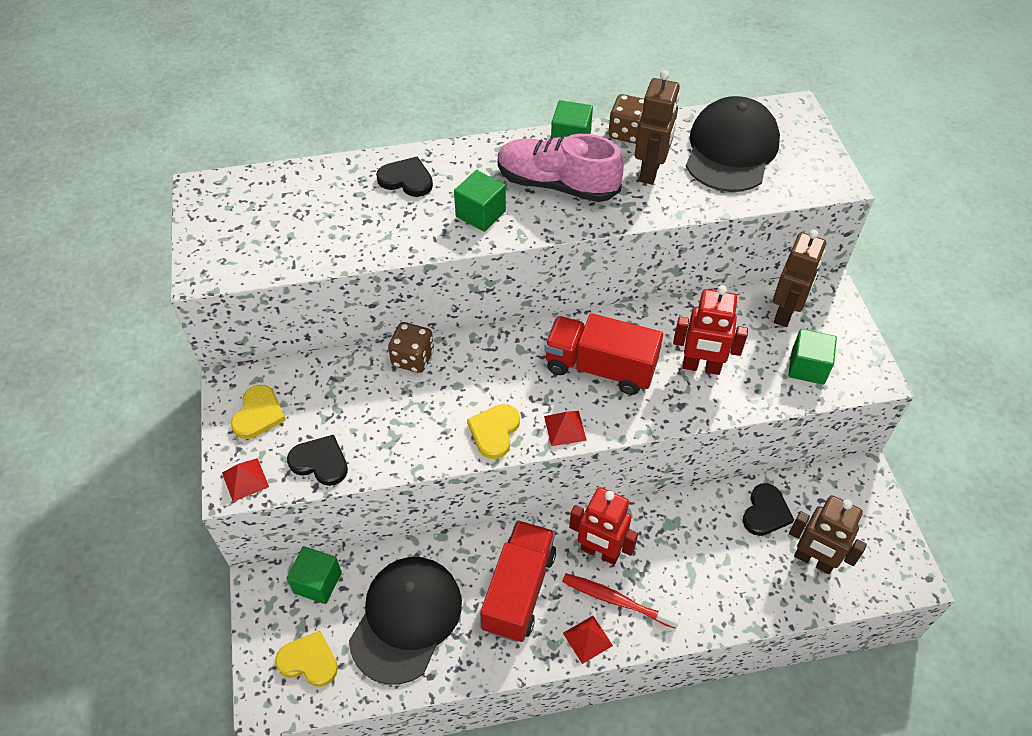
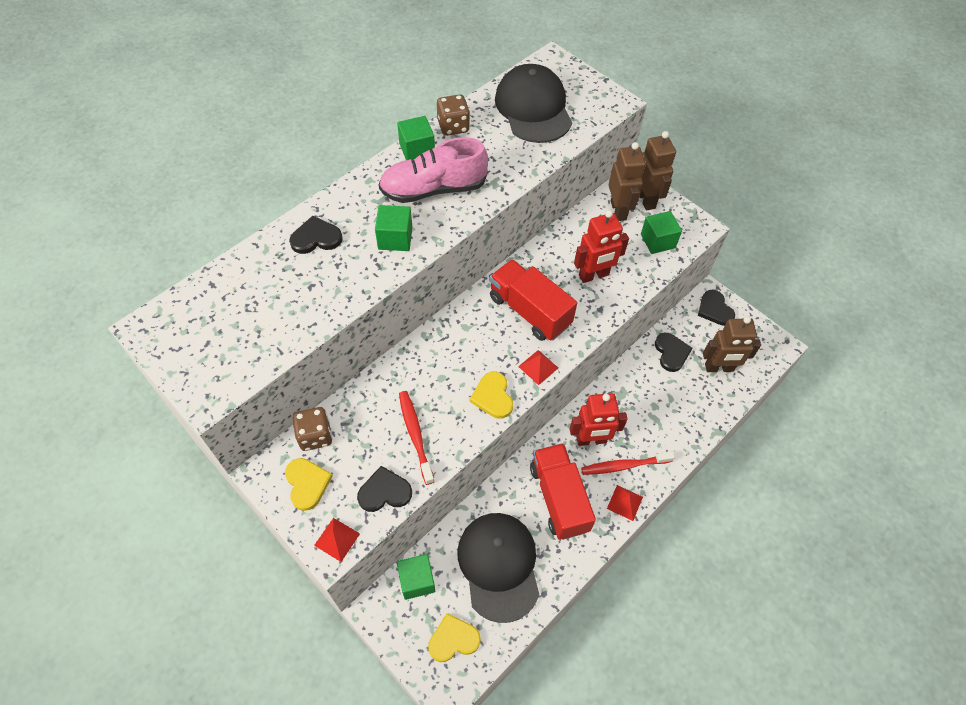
camera: 35 degrees left, 5 degrees up
brown dice [388,322,434,373] -> brown dice moved to [293,407,332,451]
red truck [544,313,663,395] -> red truck turned 60 degrees clockwise [490,259,577,341]
brown robot [635,70,680,185] -> brown robot moved to [639,131,676,210]
none -> red toothbrush [399,391,434,485]
none -> black heart [698,290,735,326]

